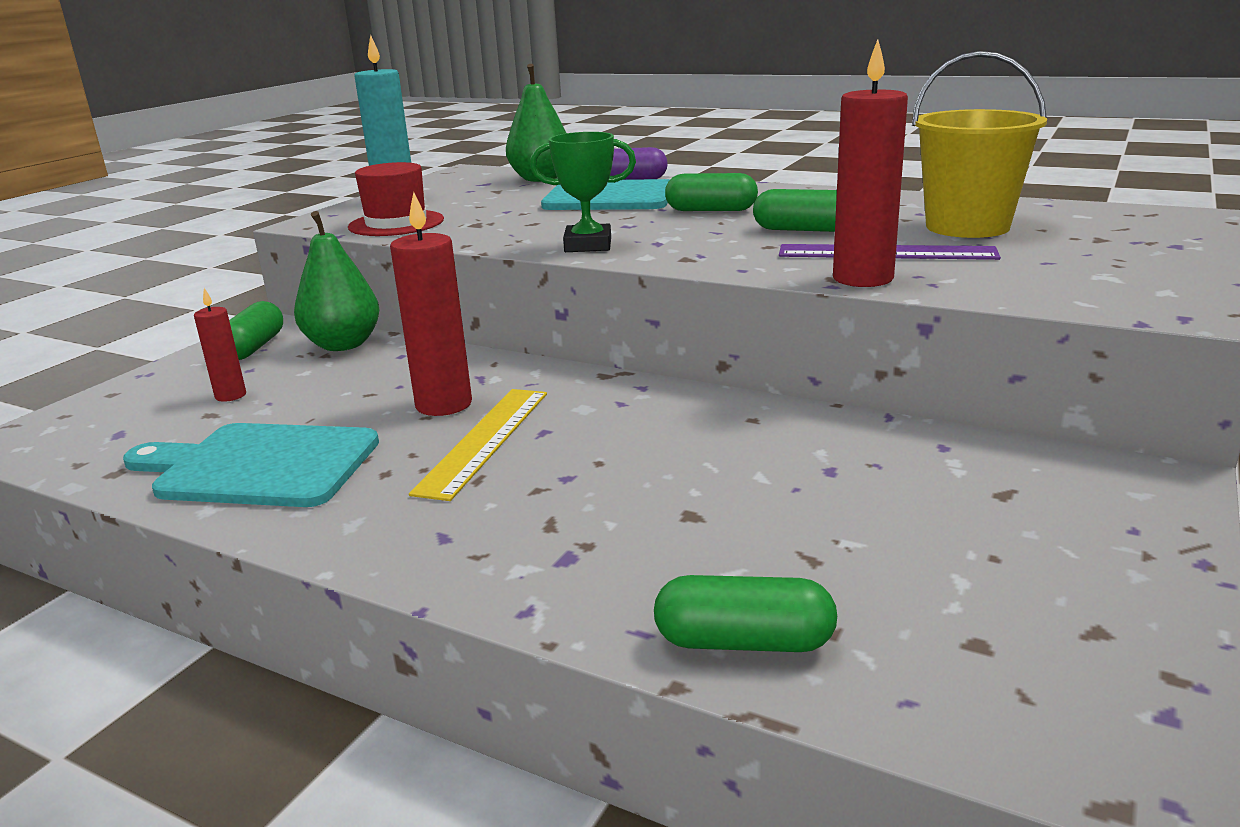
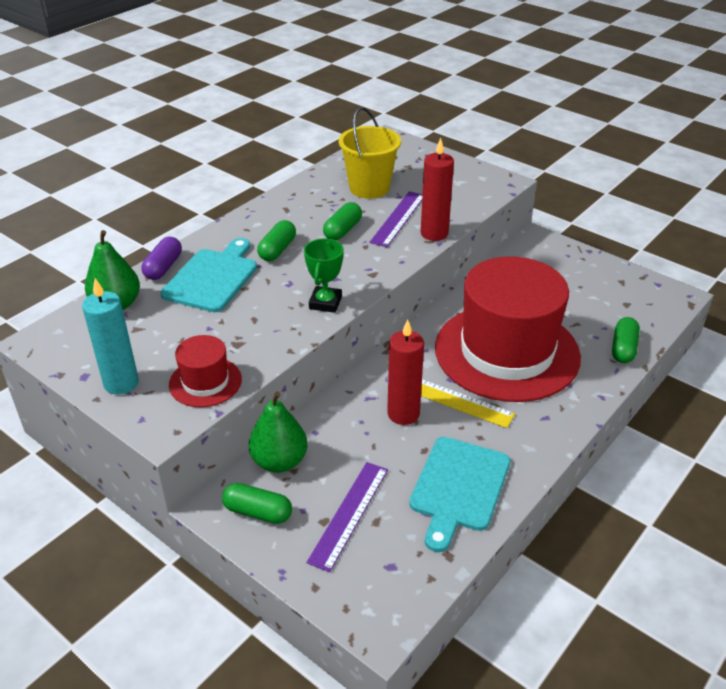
camera: 80 degrees left, 15 degrees up
red candle [194,288,246,402] -> purple ruler [306,462,388,572]
none -> red hat [435,256,581,402]

